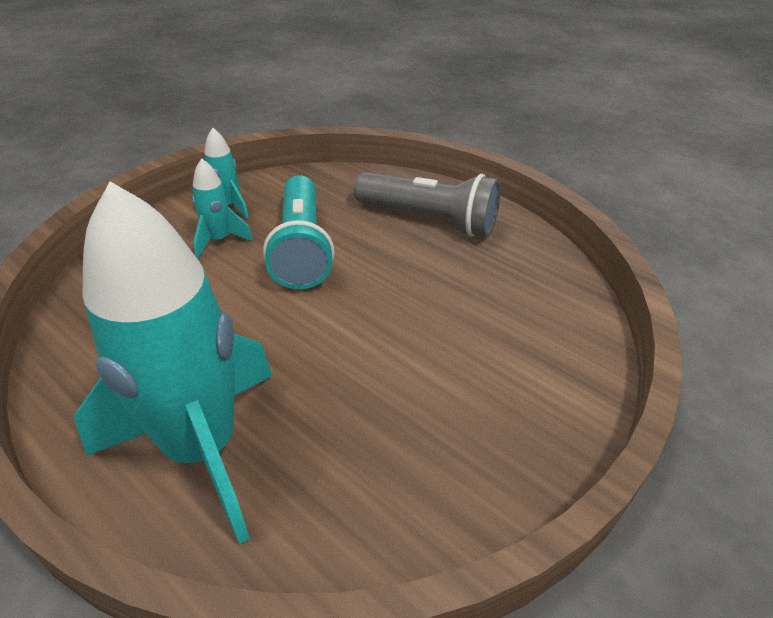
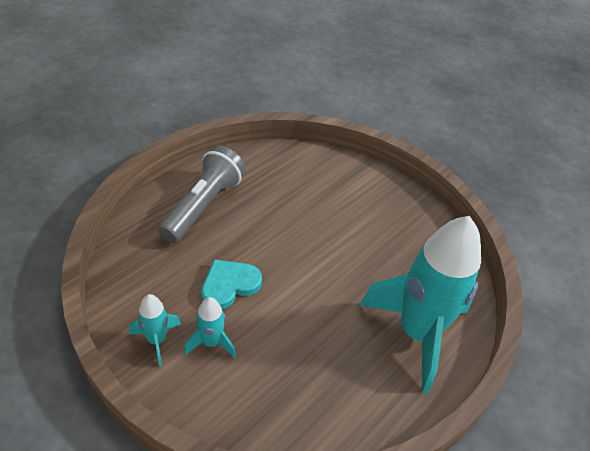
camera: 90 degrees left, 5 degrees up
turquoise flashlight [263,175,335,289] -> turquoise heart [201,259,262,309]

